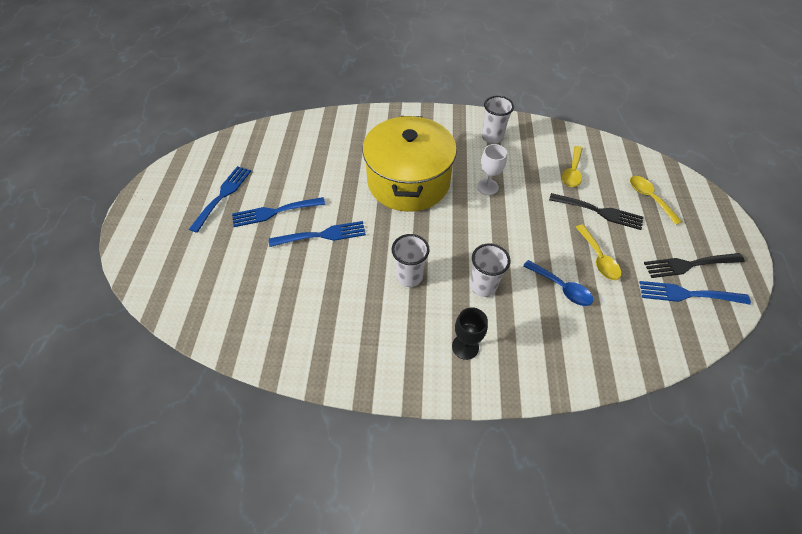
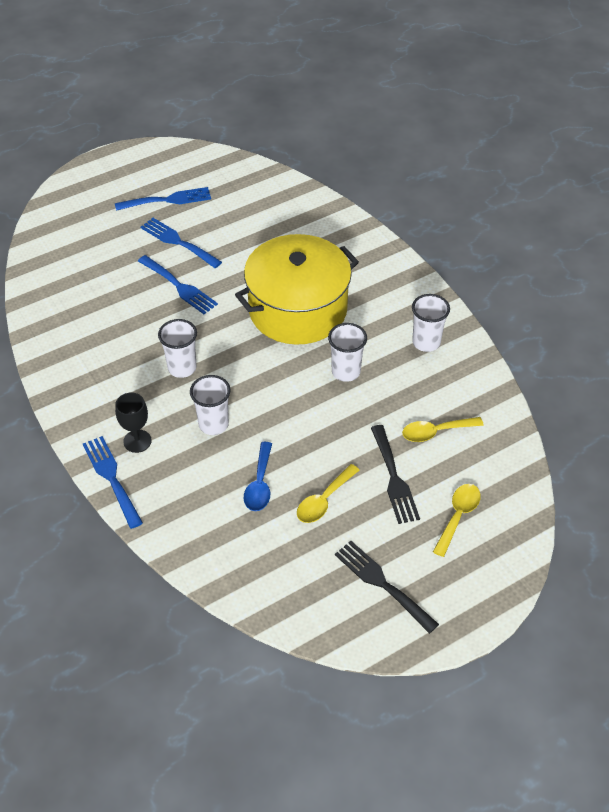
camera: 55 degrees right, 5 degrees down
white goblet [477,144,507,195] -> white cup [328,323,367,382]
blue fork [639,281,751,305] -> blue fork moved to [83,436,143,529]

